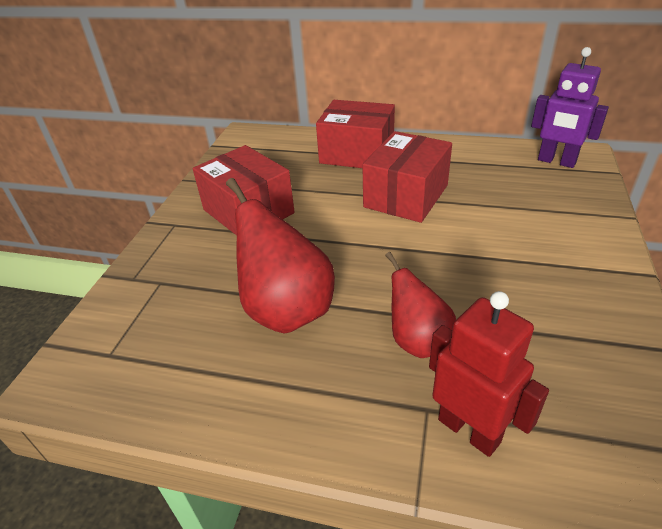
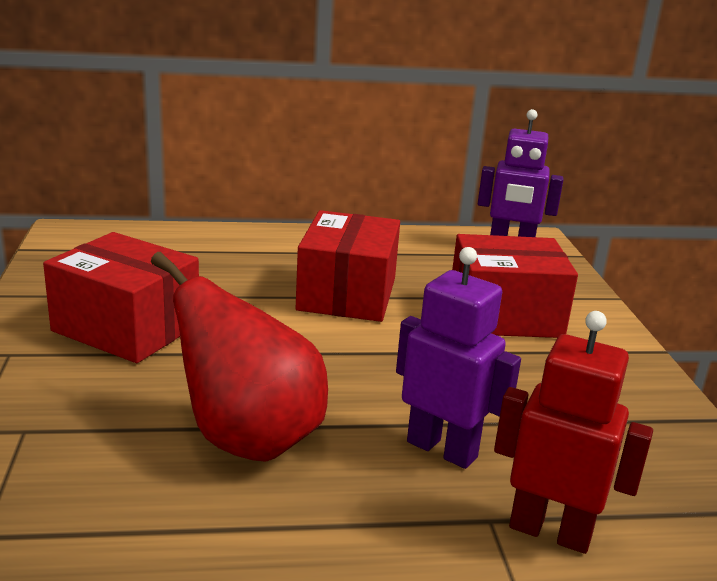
camera: 25 degrees left, 15 degrees down
red box [316,100,395,168] -> red box moved to [452,234,578,338]
red pear [385,252,456,358] -> purple robot [396,247,521,469]

